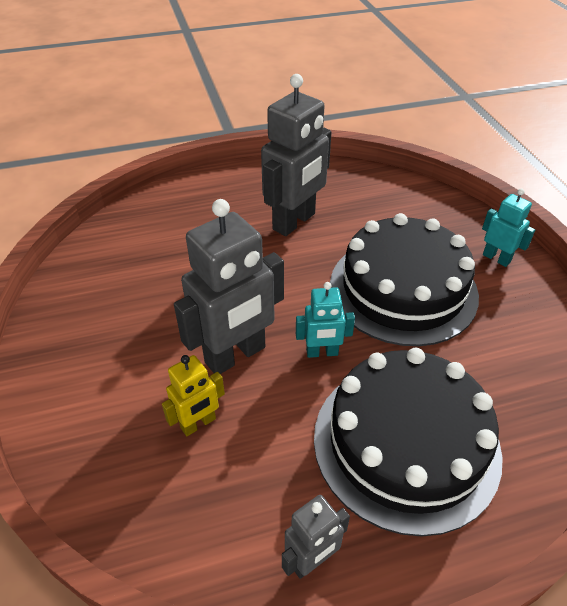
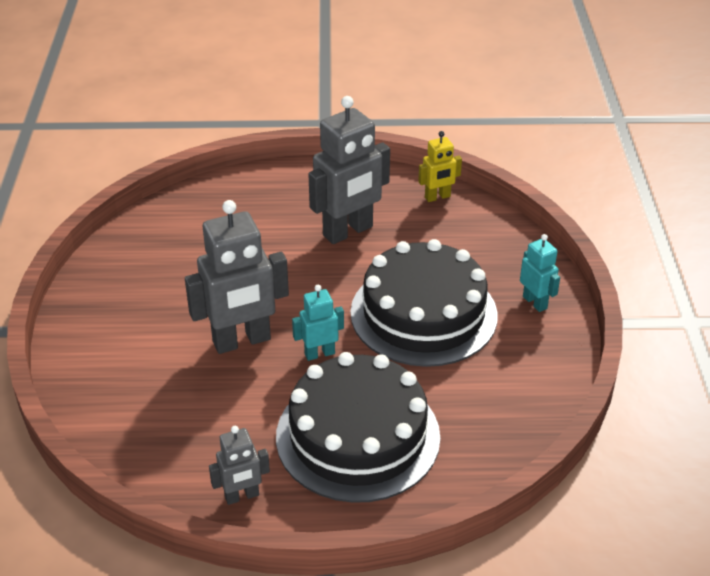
camera: 15 degrees right, 5 degrees down
yellow robot [162,355,225,436] -> yellow robot moved to [418,131,462,202]
turquoise robot [296,282,355,358] -> turquoise robot turned 150 degrees clockwise [292,285,344,361]

